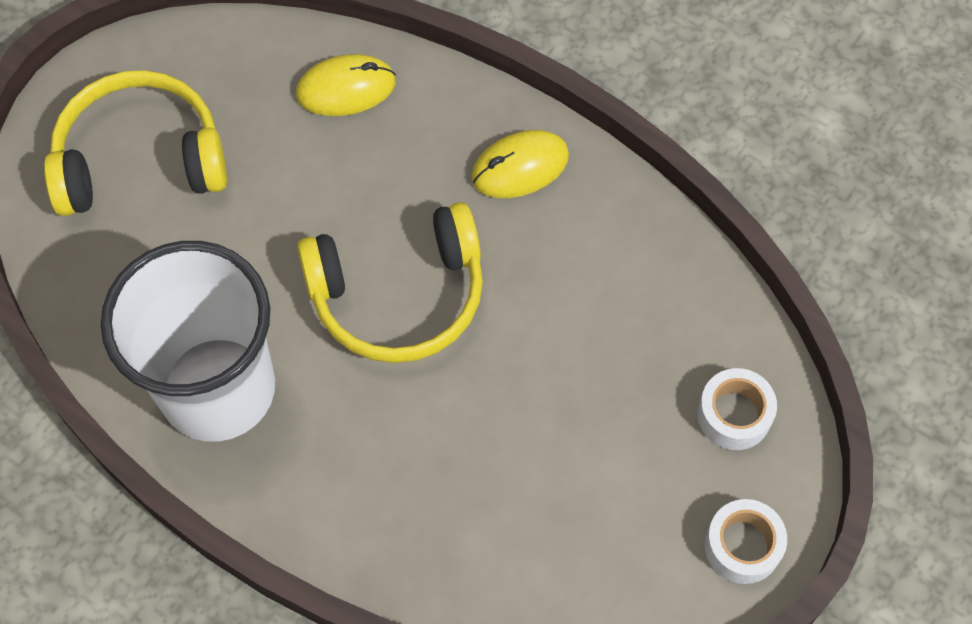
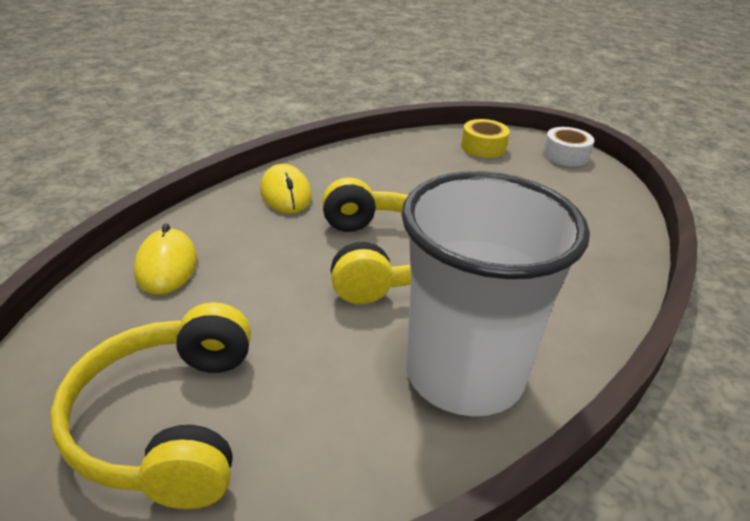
camera: 85 degrees left, 30 degrees down
white tape [697,368,777,450] -> yellow tape [461,119,510,158]

